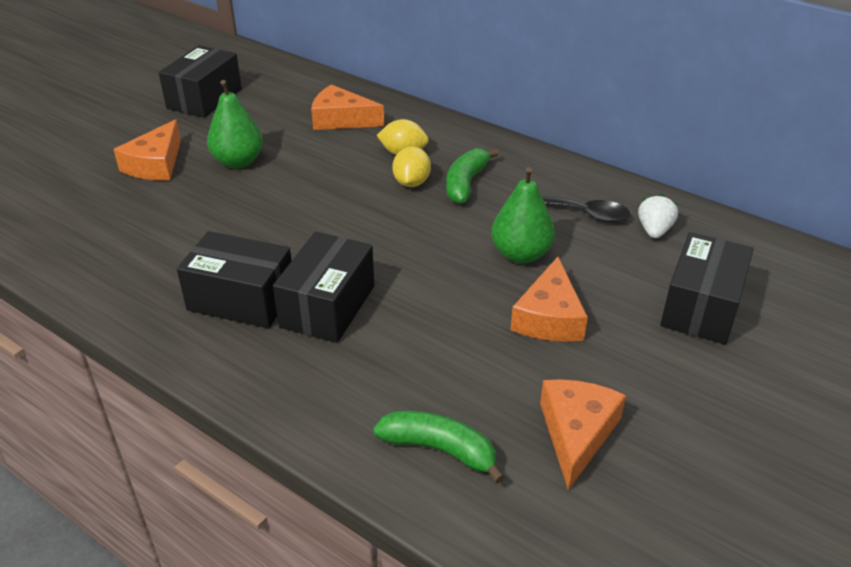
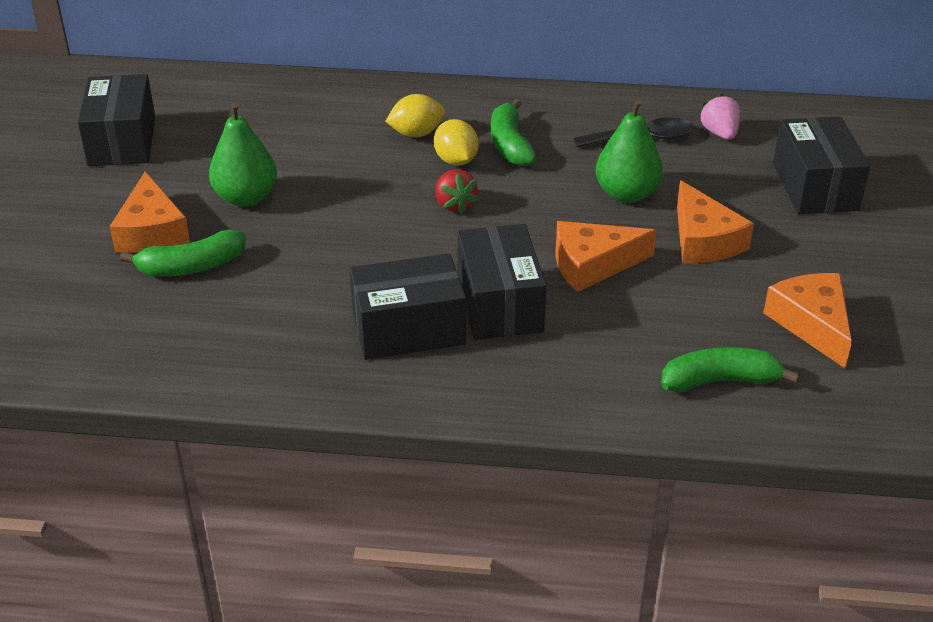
camera: 30 degrees left, 0 degrees up
orange cheese [311,84,384,130] -> orange cheese moved to [555,221,657,292]
white strawberry [638,194,678,238] -> pink strawberry [699,94,740,140]
none -> green banana [120,230,245,276]
none -> red strawberry [435,169,479,214]

